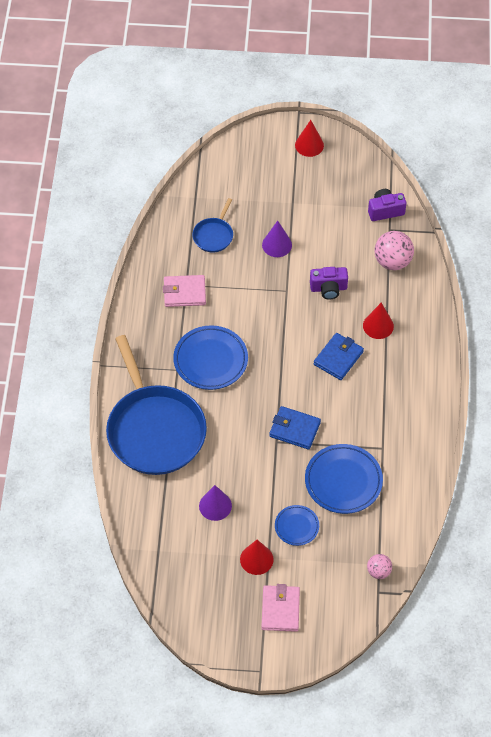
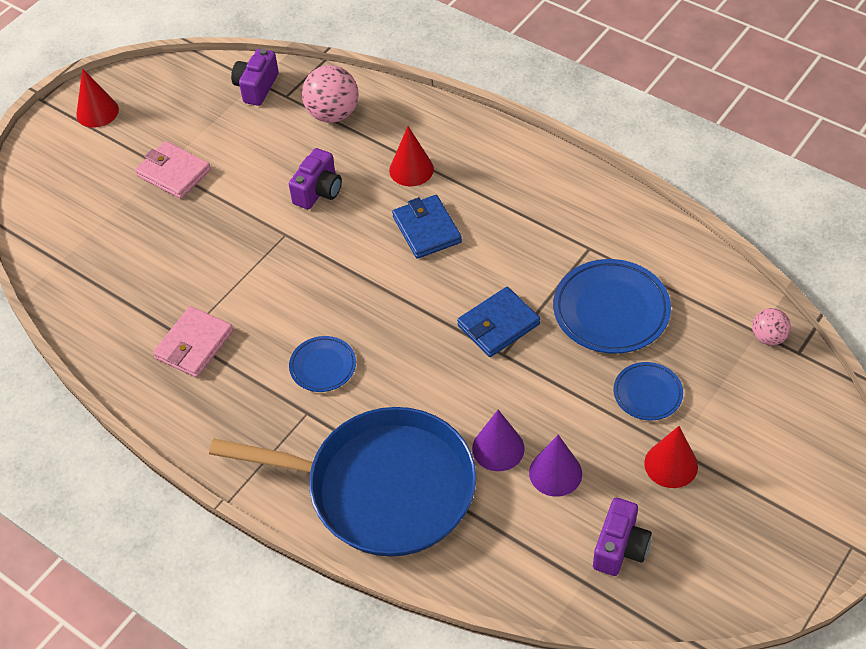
camera: 55 degrees left, 5 degrees down
blue plate [173,325,248,390] -> blue plate [289,336,356,392], size x0.57
blue pan [192,198,233,252] -> none
pink wallet [261,584,300,632] -> pink wallet moved to [135,141,211,199]
purple cone [262,221,292,257] -> purple cone moved to [472,410,525,471]
none -> purple camera [593,498,652,576]

